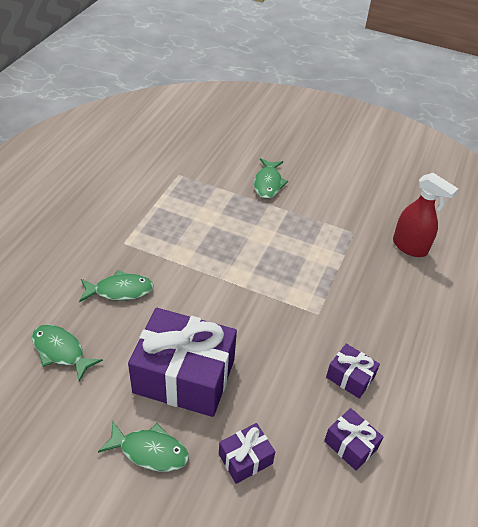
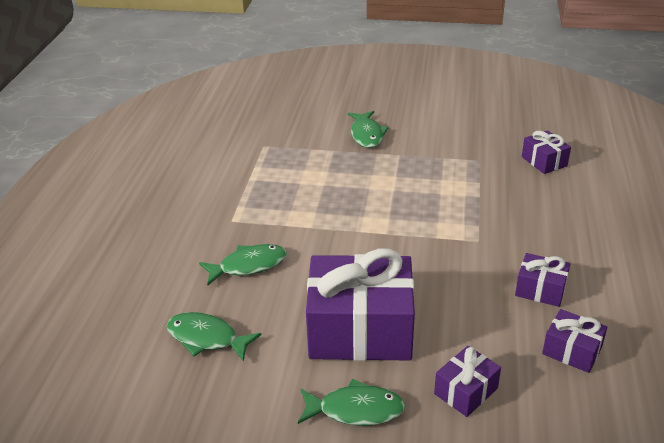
camera: 10 degrees left, 10 degrees down
red spray bottle [393,173,458,257] -> purple gift [522,130,571,174]

